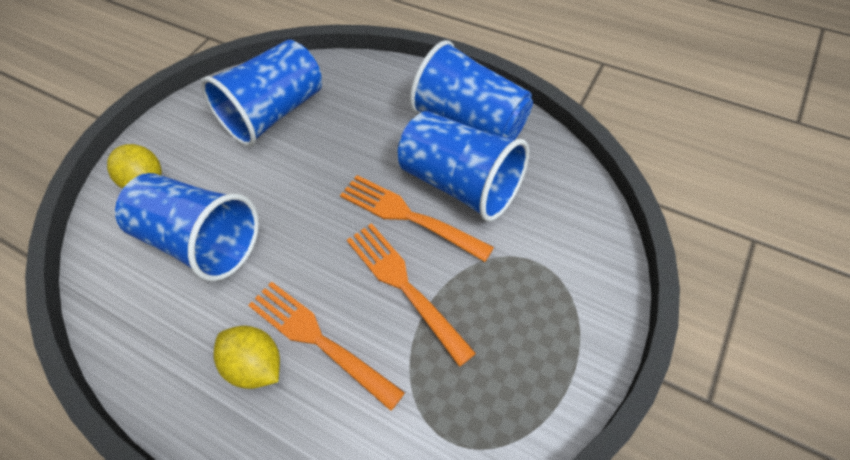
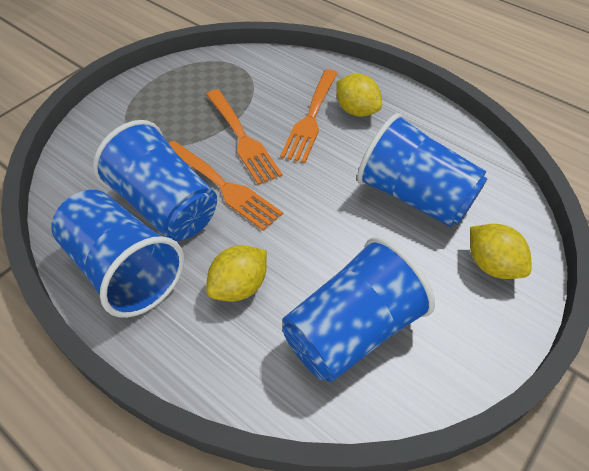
camera: 175 degrees left, 5 degrees down
orange fork [248,281,405,411] -> orange fork turned 60 degrees clockwise [280,69,338,163]
none -> yellow lemon [206,245,267,302]

